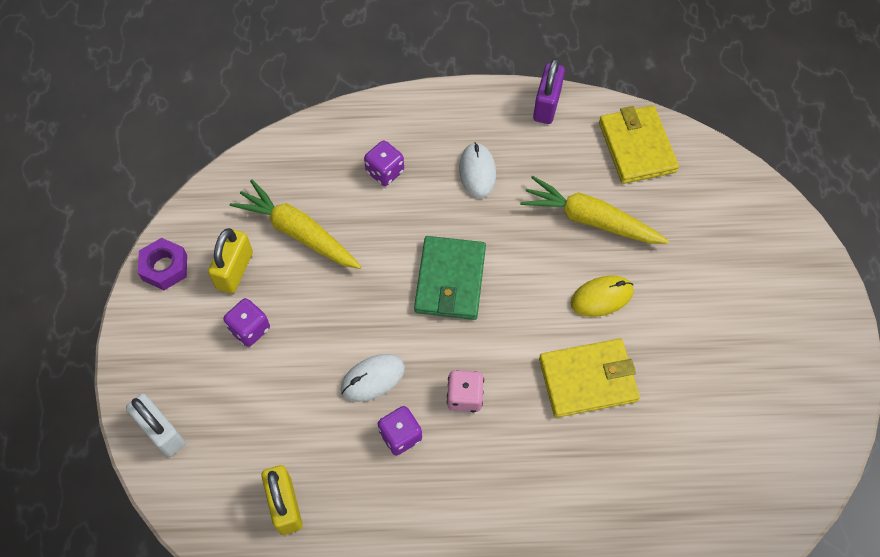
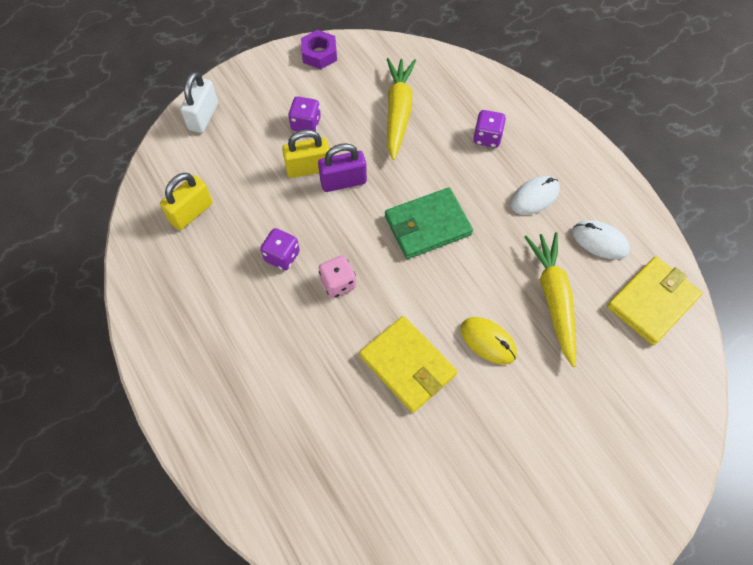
camera: 60 degrees right, 0 degrees up
yellow padlock [208,228,253,294] -> yellow padlock moved to [282,129,330,178]
white mouse [341,354,405,402] -> white mouse moved to [572,220,630,259]
purple padlock [533,58,565,124] -> purple padlock moved to [318,143,367,192]

